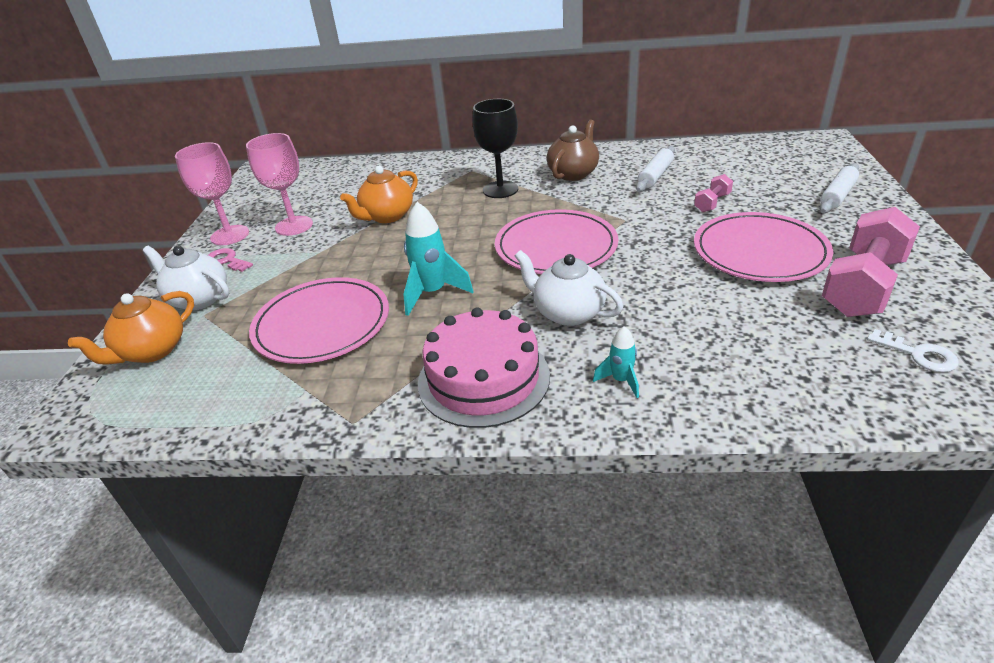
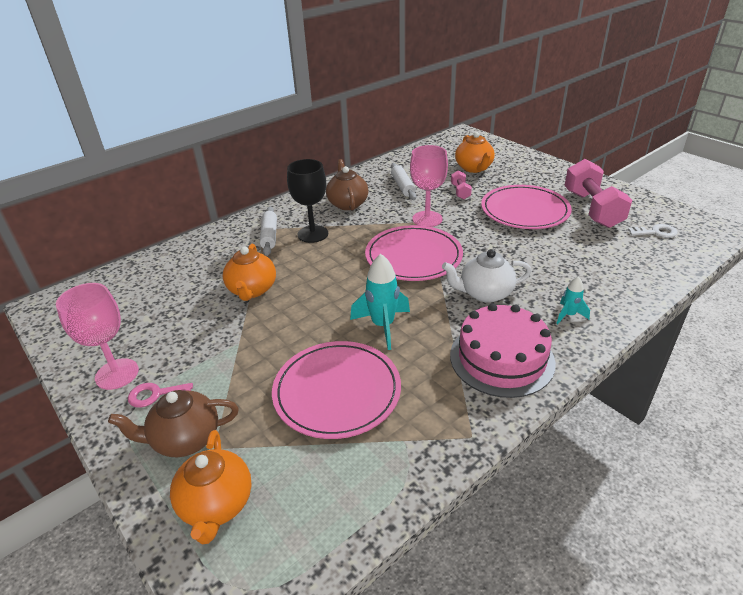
camera: 45 degrees left, 0 degrees up
white teapot [143,246,229,310] -> brown teapot [108,390,239,457]
pink goblet [246,133,313,236] -> pink goblet moved to [410,145,448,227]
white rolling pin [819,163,859,213] -> white rolling pin moved to [260,207,277,256]
none -> orange teapot [455,132,495,173]

